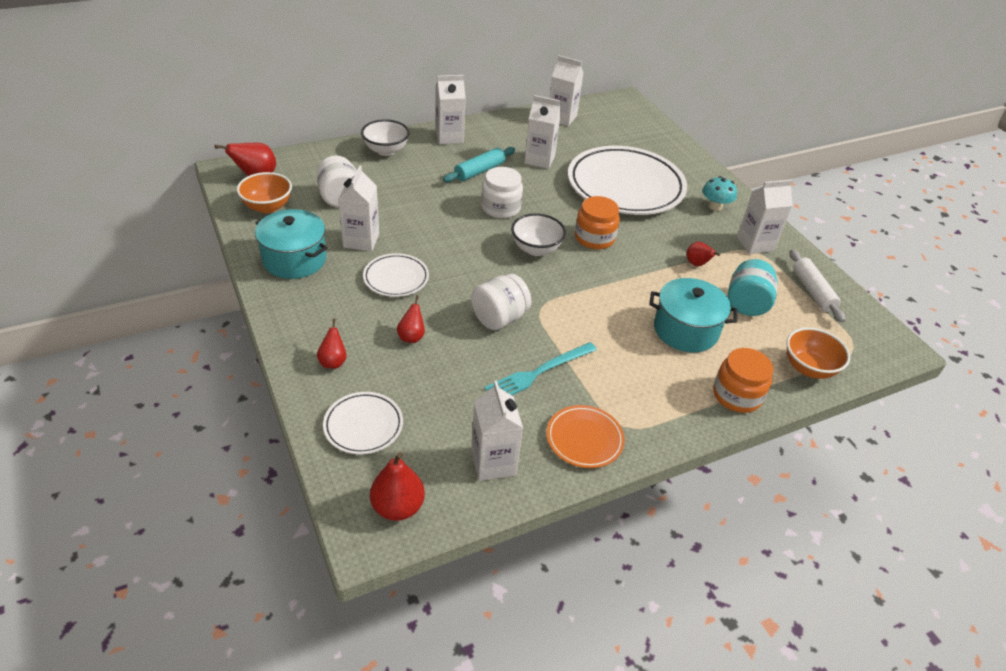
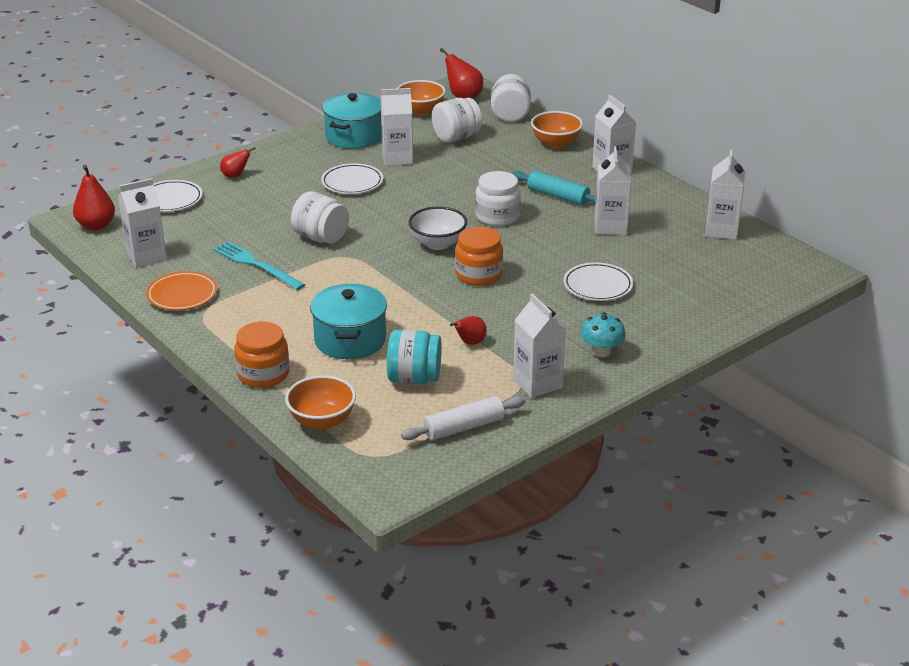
camera: 80 degrees right, 10 degrees down
white bowl [361,119,410,156] -> orange bowl [531,111,583,149]
red pear [397,296,425,343] -> none
white plate [568,146,687,215] -> white plate [563,262,633,301], size x0.46
none -> white jar [491,74,531,122]

